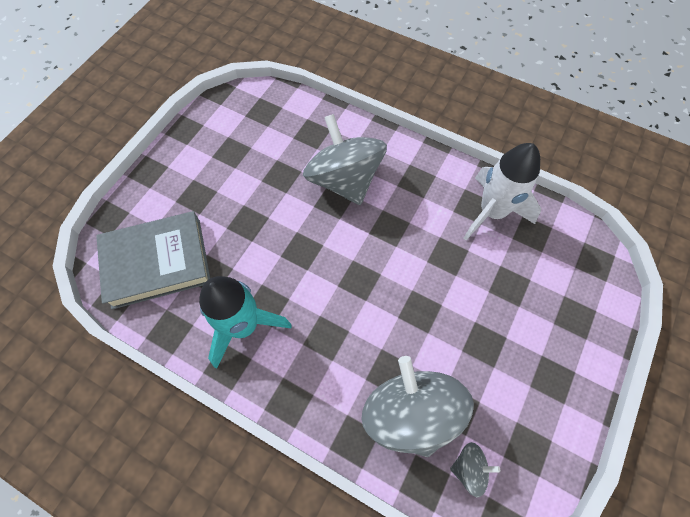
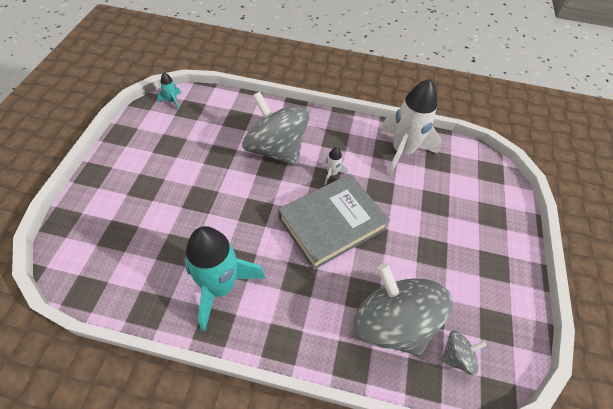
camera: 20 degrees left, 10 degrees down
grey book [96,211,210,309] -> grey book moved to [278,174,390,270]
none -> turquoise rocket [157,72,181,110]
none -> white rocket [323,147,348,185]

